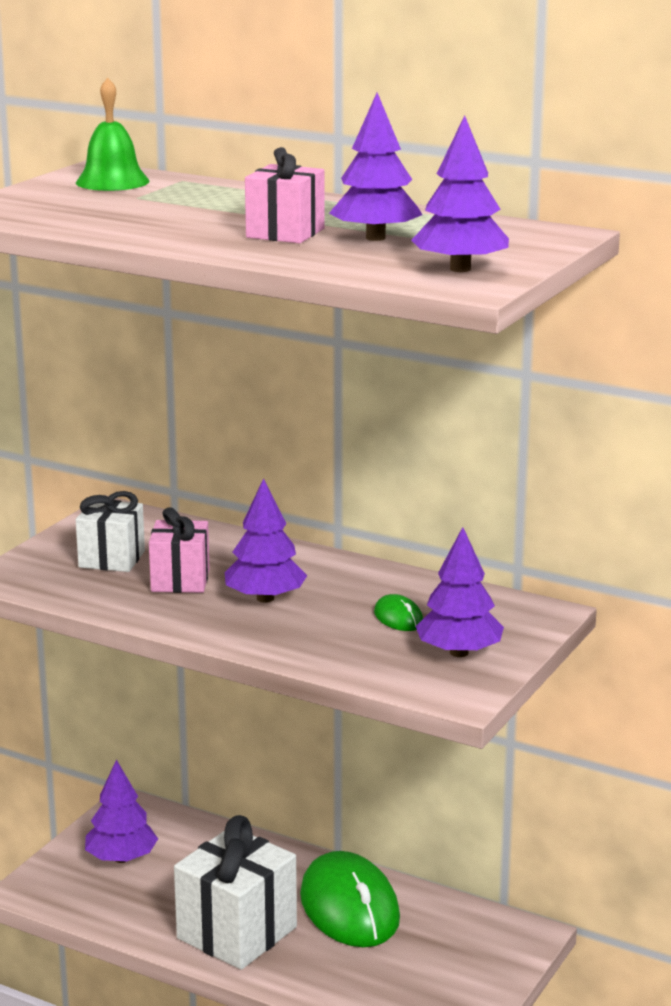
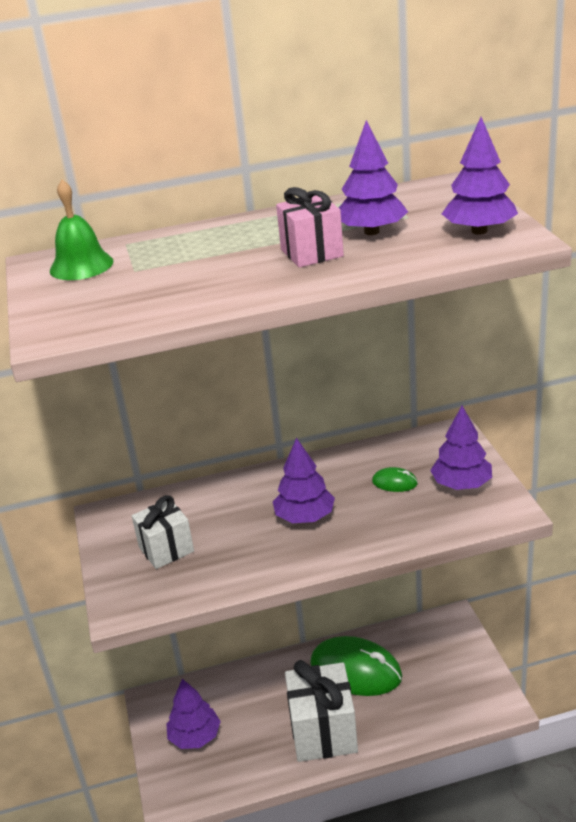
camera: 40 degrees left, 10 degrees up
pink gift [149,507,210,593] -> none

